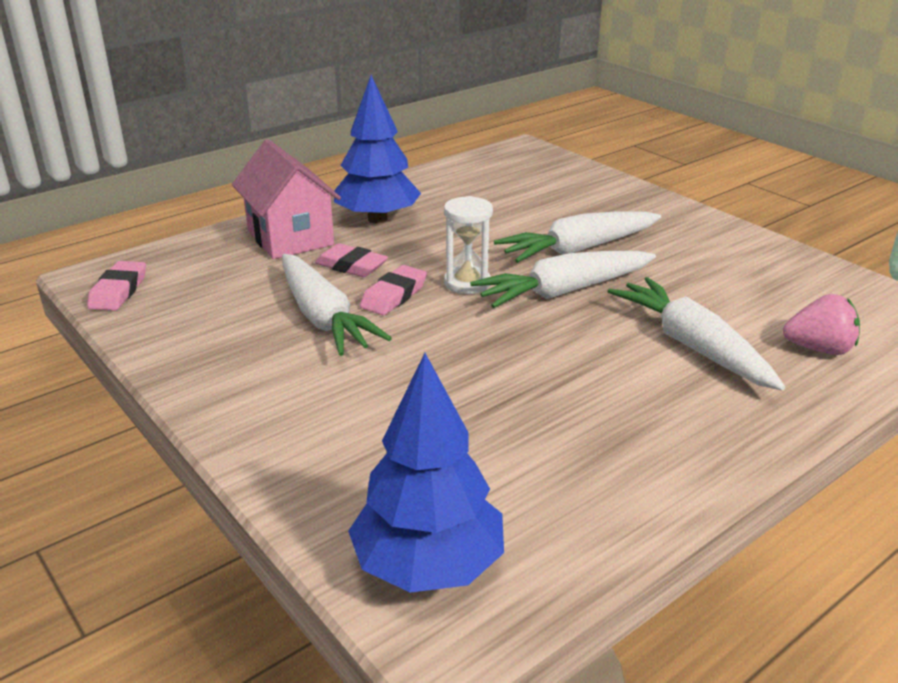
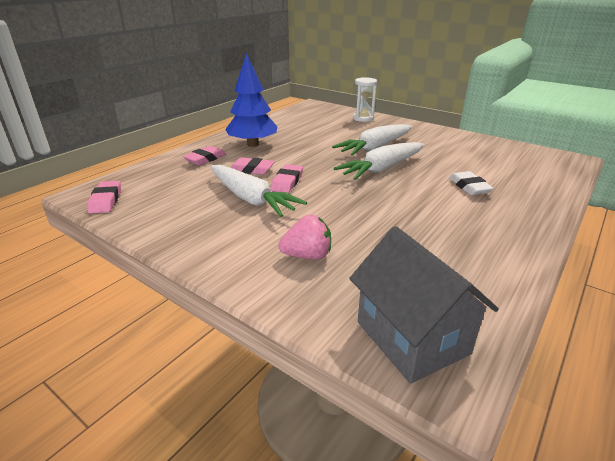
camera: 15 degrees left, 0 degrees up
pink house [232,139,341,259] -> pink eraser [183,146,226,165]
blue tree [348,353,504,593] -> grey house [349,226,499,383]
white hourglass [444,196,493,294] -> white hourglass moved to [353,77,377,122]
white carrot [607,277,785,391] -> white eraser [449,171,494,195]
pink strawberry [783,294,860,355] -> pink strawberry moved to [278,214,331,259]

